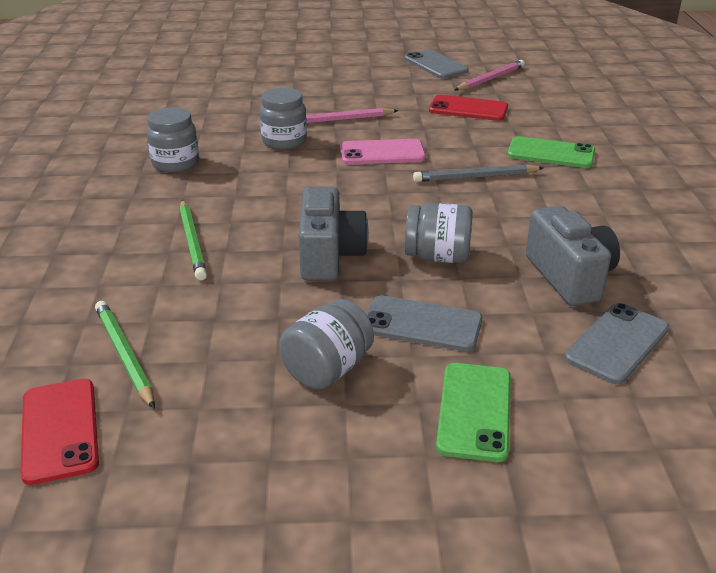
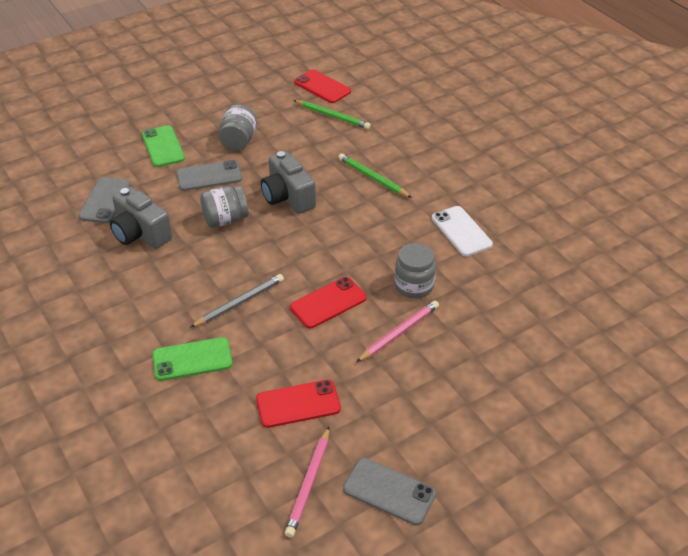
camera: 150 degrees right, 10 degrees up
grey jar [147,107,199,173] -> white phone [432,206,493,256]
pink phone [340,139,426,165] -> red phone [290,277,366,328]

